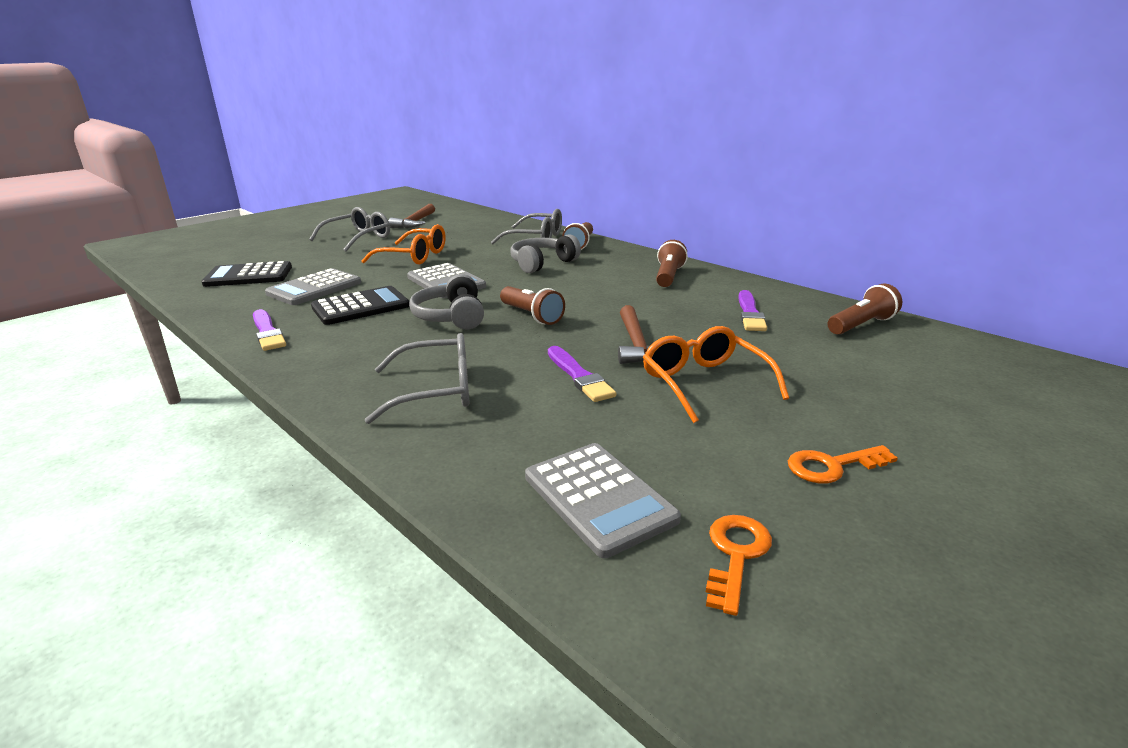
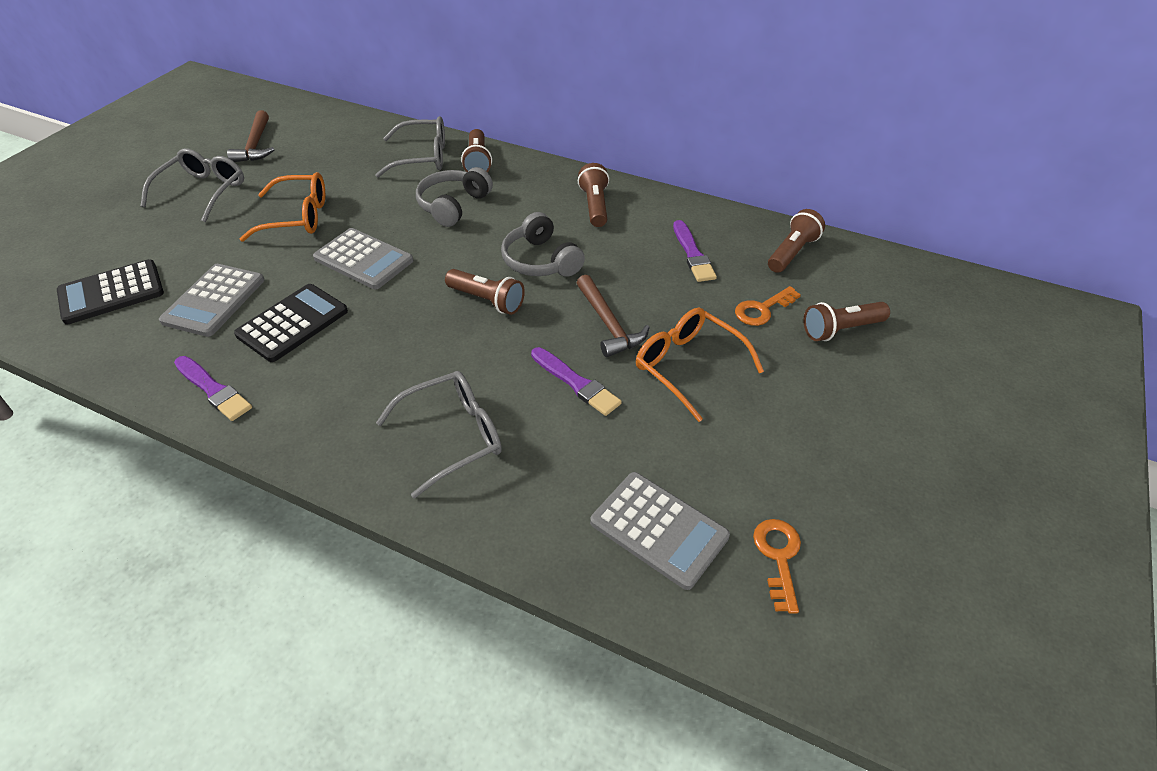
camera: 20 degrees left, 20 degrees up
grey headphones [409,274,484,329] -> grey headphones moved to [501,212,585,277]
orange key [788,445,898,483] -> orange key moved to [735,286,801,326]
none -> brown flashlight [804,302,890,341]

